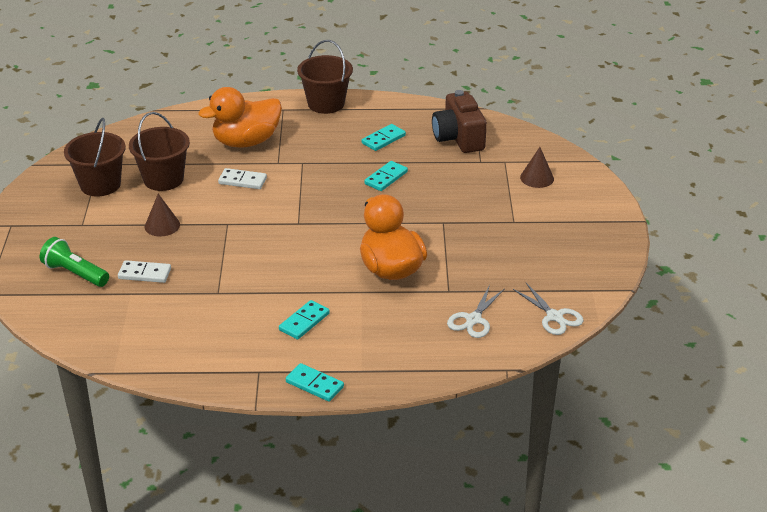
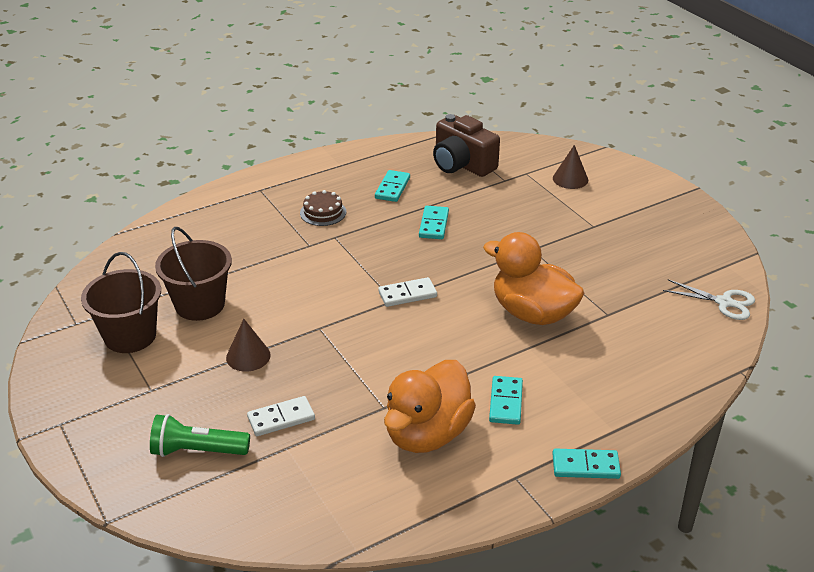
camera: 30 degrees left, 0 degrees up
orange duck [198,87,282,148] -> orange duck moved to [384,360,476,453]
white domino [218,168,267,189] -> white domino moved to [378,277,437,307]
brown bucket [297,40,353,114] -> none
white scissors [447,285,504,338] -> none
none -> brown cake [300,190,346,226]

